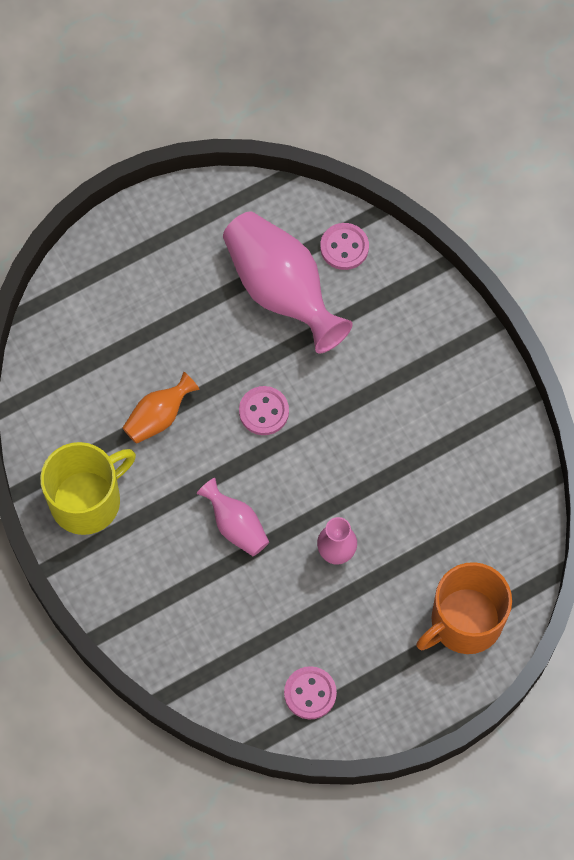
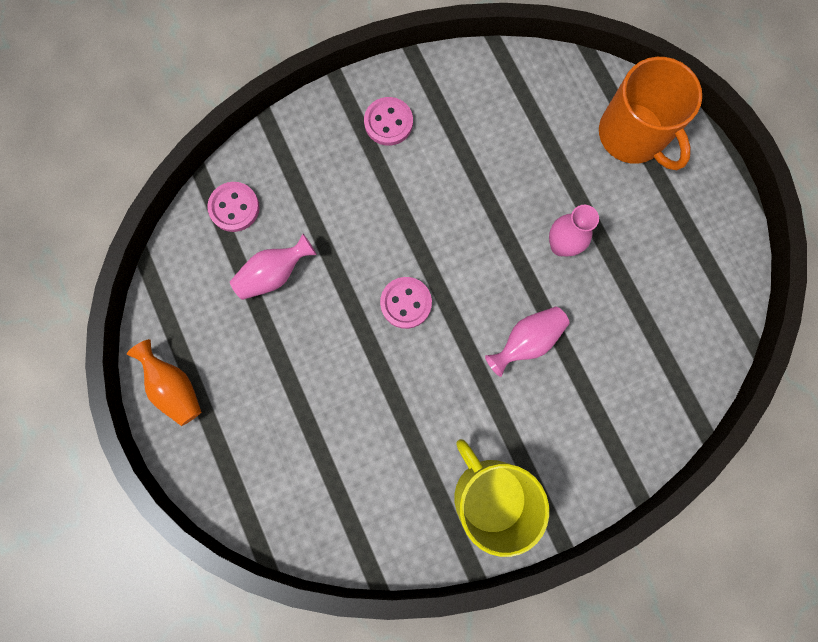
camera: 85 degrees left, 10 degrees up
orange vase [122,372,200,444] -> orange vase moved to [127,339,201,426]
pink vase [223,211,353,353] -> pink vase [230,234,317,300], size x0.52
pink button [284,666,337,720] -> pink button moved to [364,97,413,146]

